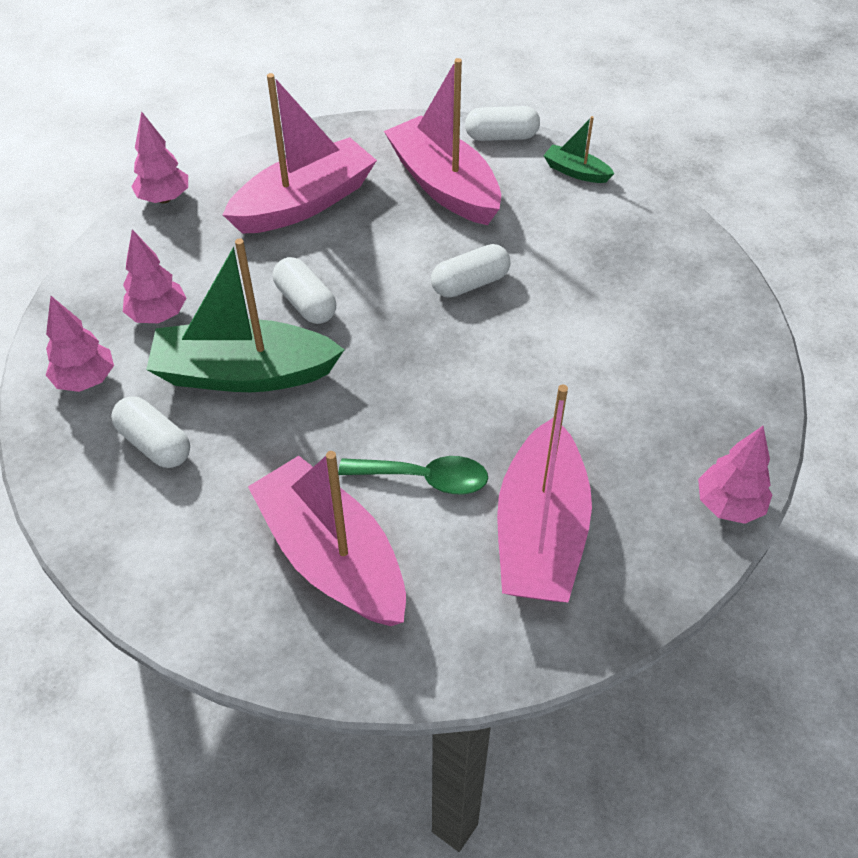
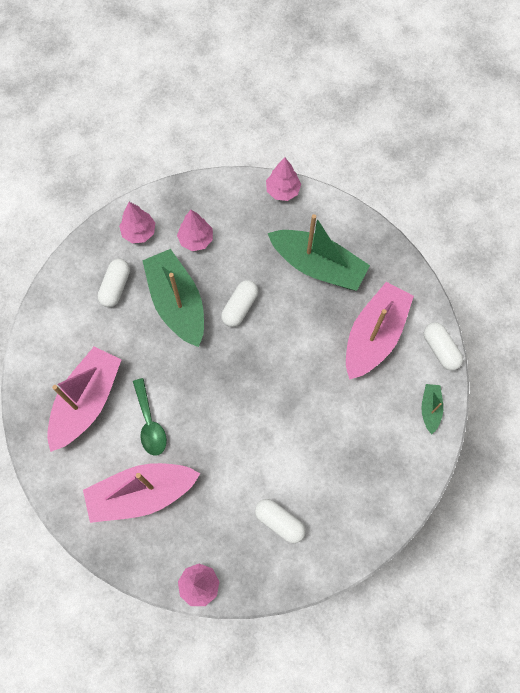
camera: 65 degrees right, 20 degrees up
pink boat [223,73,377,234] -> green boat [268,214,370,291]
white capsule [431,244,510,298] -> white capsule moved to [255,499,306,543]

